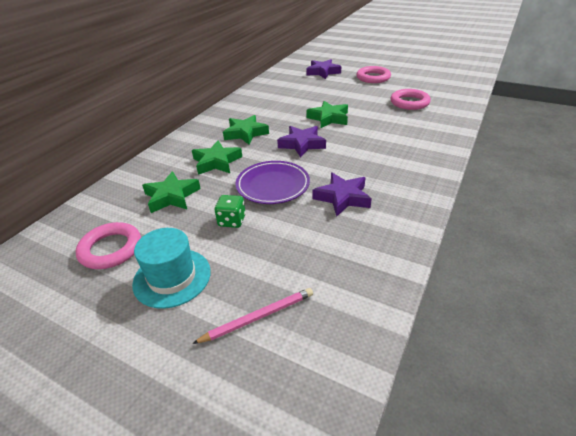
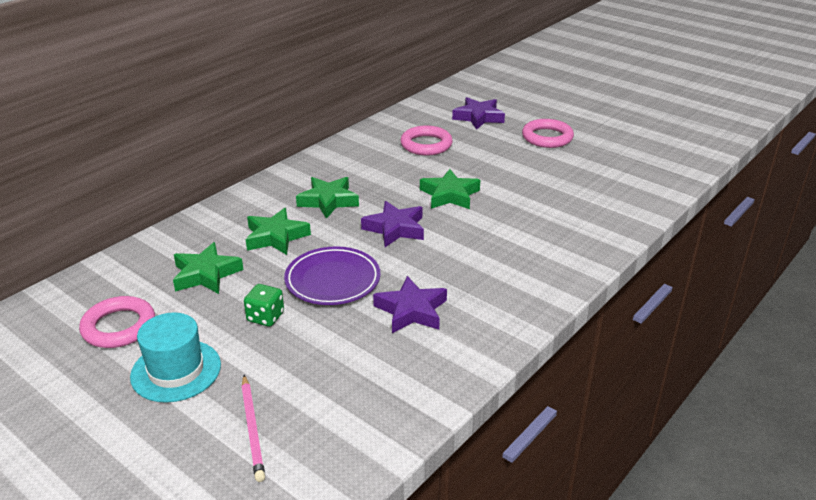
camera: 10 degrees right, 5 degrees down
pink pencil [192,288,313,344] -> pink pencil turned 90 degrees clockwise [241,375,265,482]
pink ring [390,89,431,110] -> pink ring moved to [401,125,453,156]

